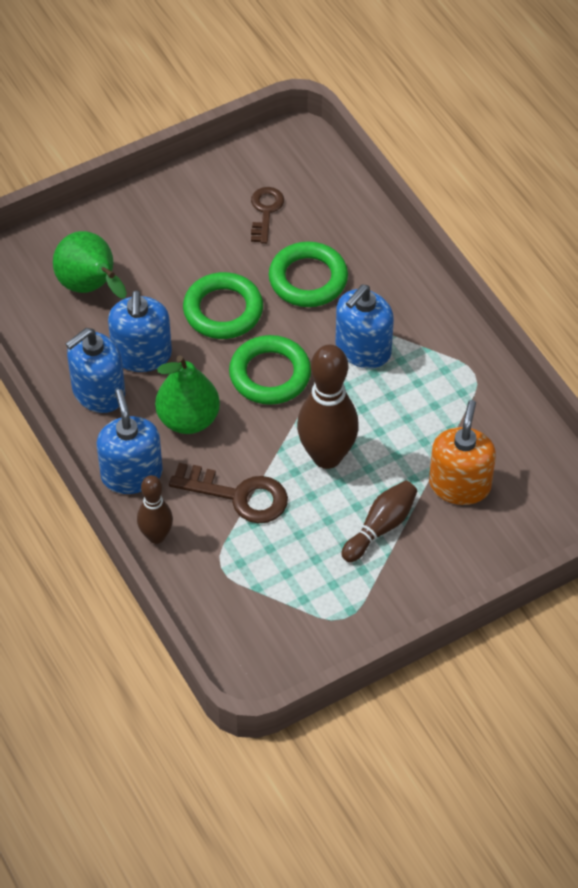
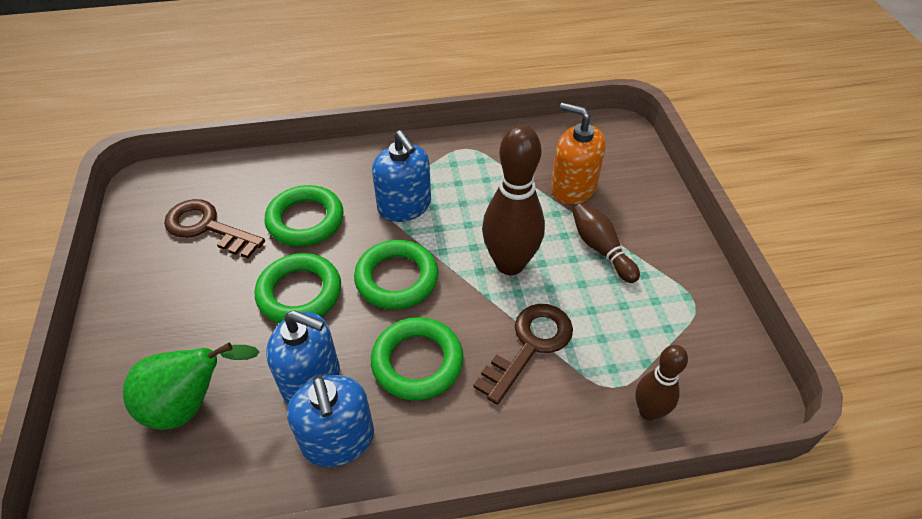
camera: 70 degrees left, 5 degrees down
blue soap dispenser [97,389,163,494] -> none
brown bowling pin [137,475,173,544] -> brown bowling pin moved to [635,345,688,421]
green pear [155,355,220,434] -> green ring [371,317,464,401]
brown key [251,187,284,244] -> brown key [164,199,265,258], size x1.51

